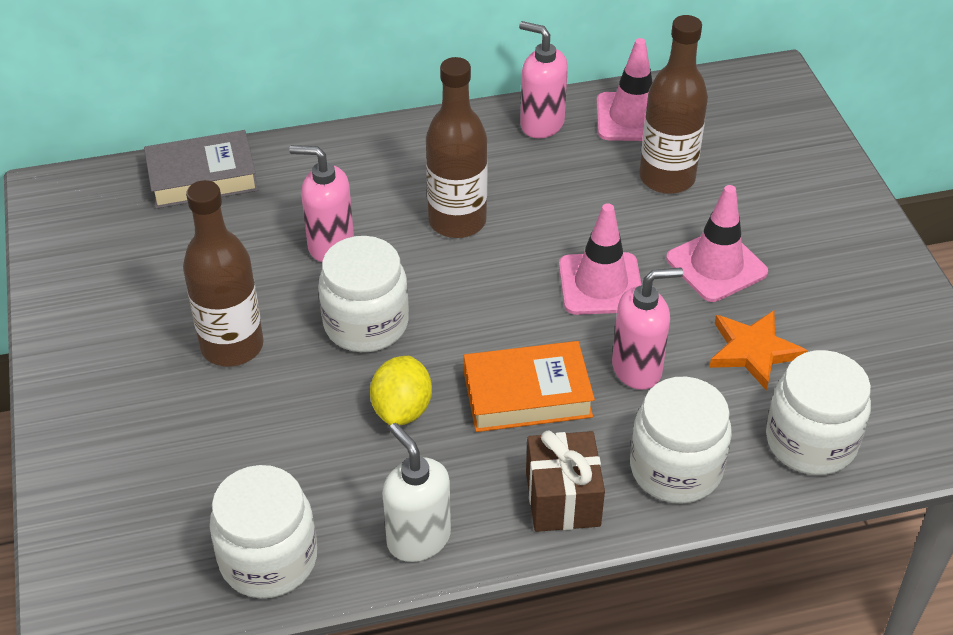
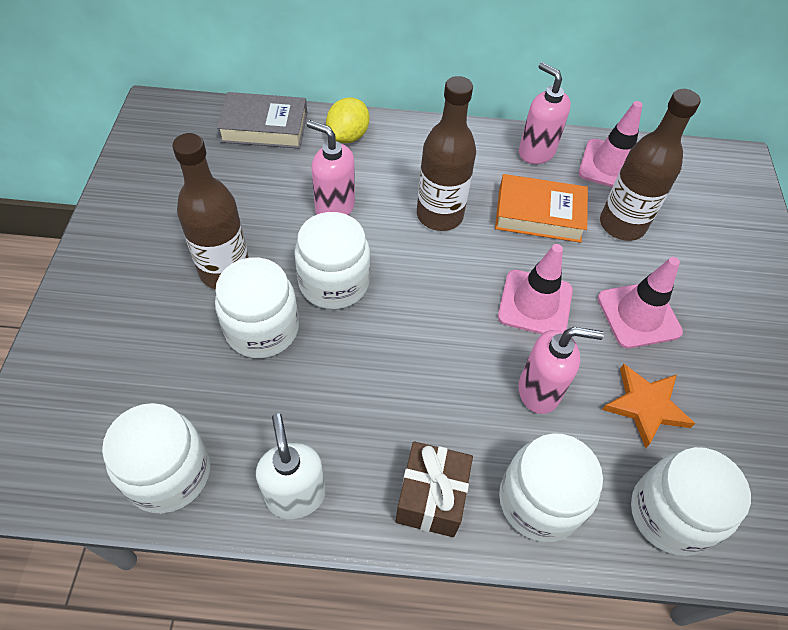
camera: 15 degrees right, 10 degrees up
yellow lemon [370,356,432,426] -> yellow lemon moved to [326,97,370,143]
orange book [464,341,595,432] -> orange book moved to [495,174,588,243]
none -> white jar [215,257,299,359]

